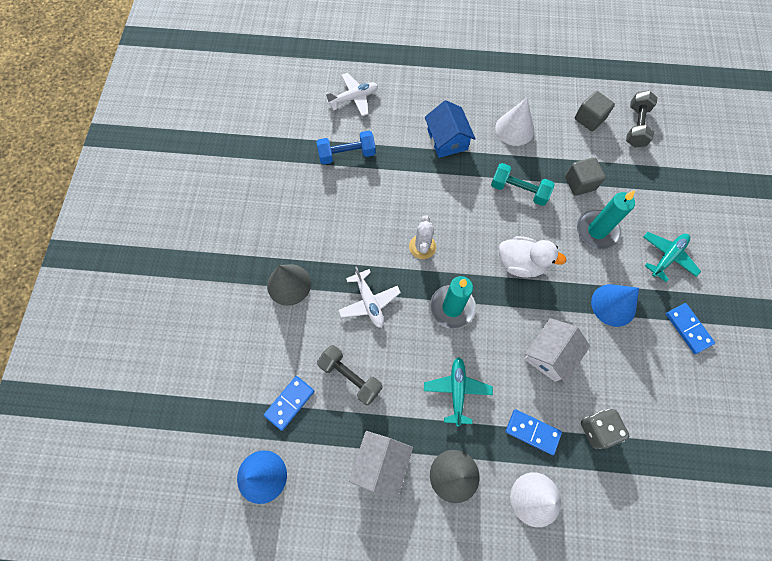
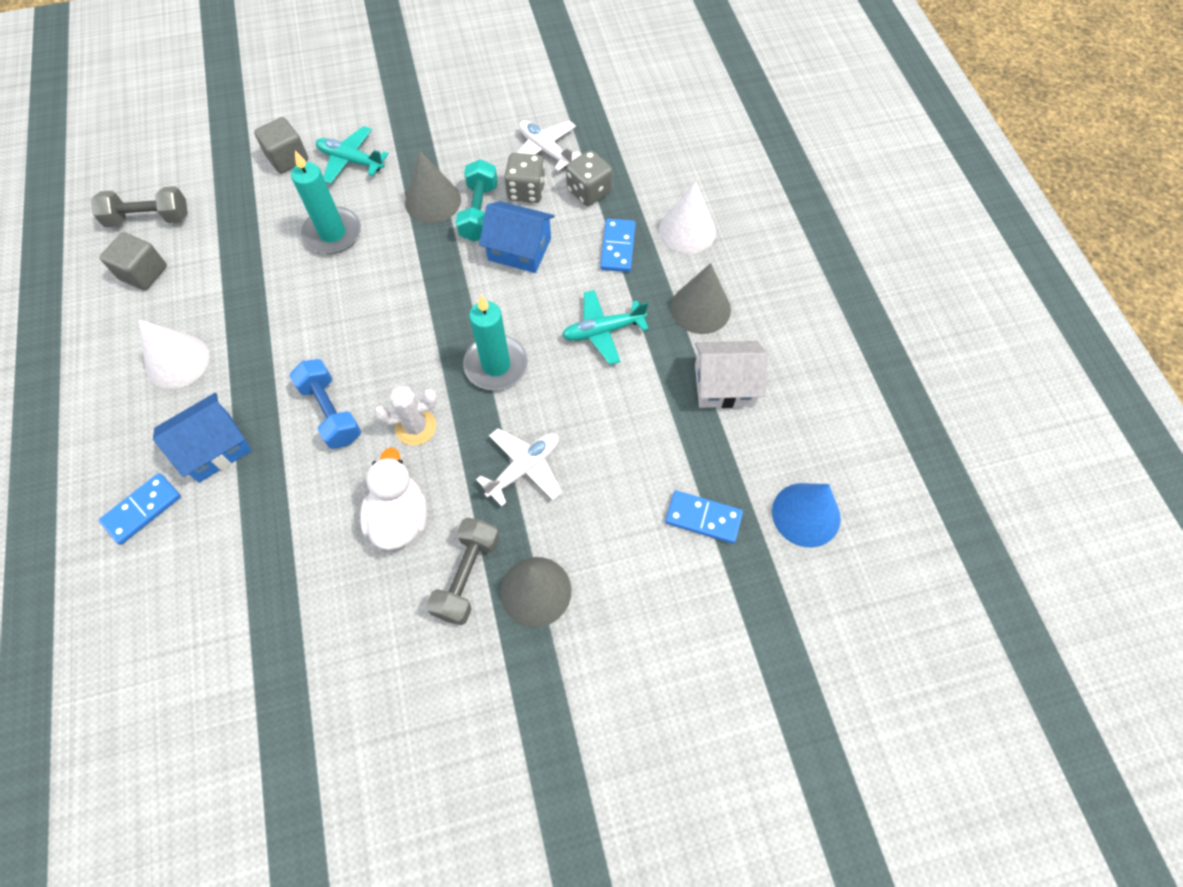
camera: 110 degrees left, 5 degrees down
blue dumbbell [317,131,376,165] -> blue dumbbell moved to [289,359,361,449]
grey dumbbell [317,345,382,405] -> grey dumbbell moved to [426,518,500,625]
white plane [326,73,378,116] -> white plane moved to [517,120,581,171]
turquoise dumbbell [491,163,555,206] -> turquoise dumbbell moved to [456,159,498,242]
white duck [499,236,567,278] -> white duck moved to [360,447,427,550]
white house [524,318,590,383] -> blue house [479,201,555,273]
grey cube [565,157,606,196] -> grey cube moved to [254,117,308,174]
blue cone [591,284,639,327] -> grey cone [405,150,461,223]
blue domino [666,303,715,354] -> blue domino moved to [99,473,181,545]
none -> grey dice [504,153,546,203]

